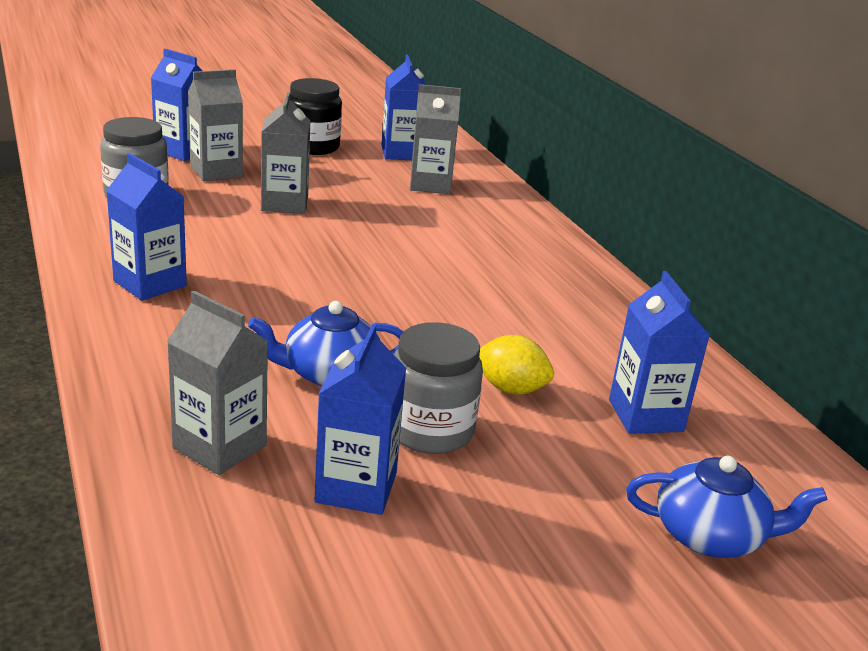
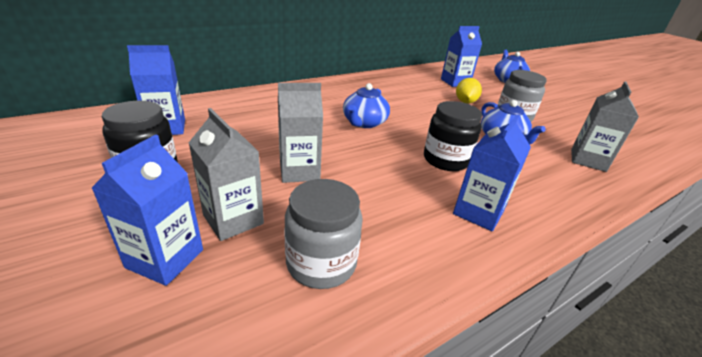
camera: 100 degrees left, 5 degrees up
blue carton [315,324,406,515] -> none
grey carton [410,84,461,194] -> none
none -> blue teapot [343,83,390,128]
none -> black jar [424,101,482,171]

